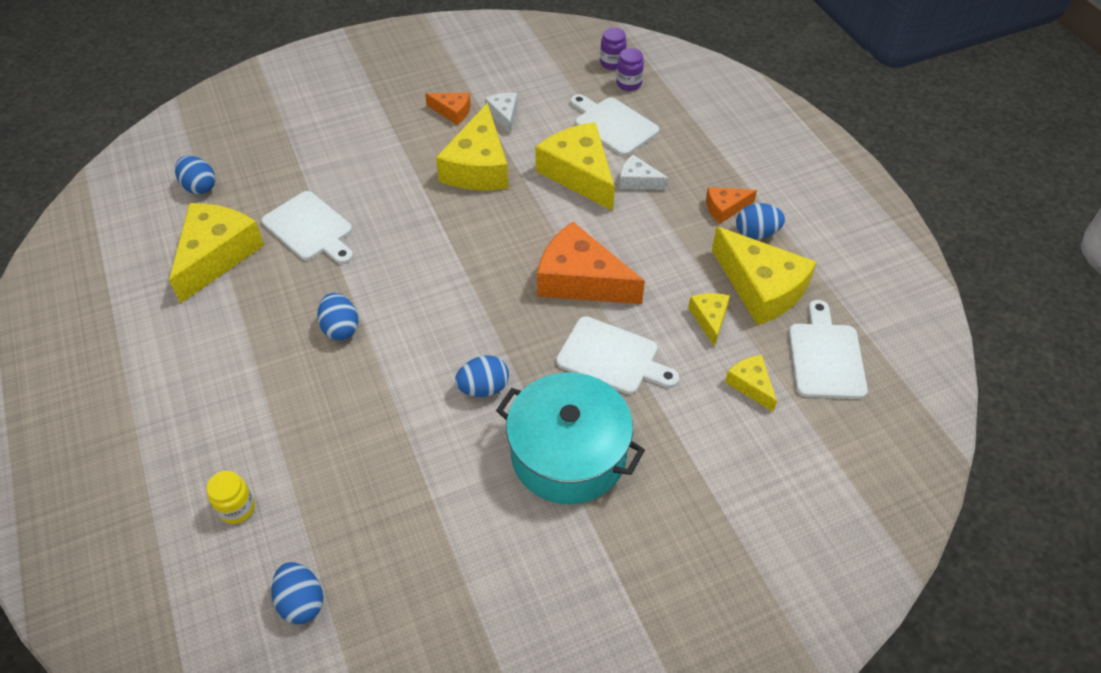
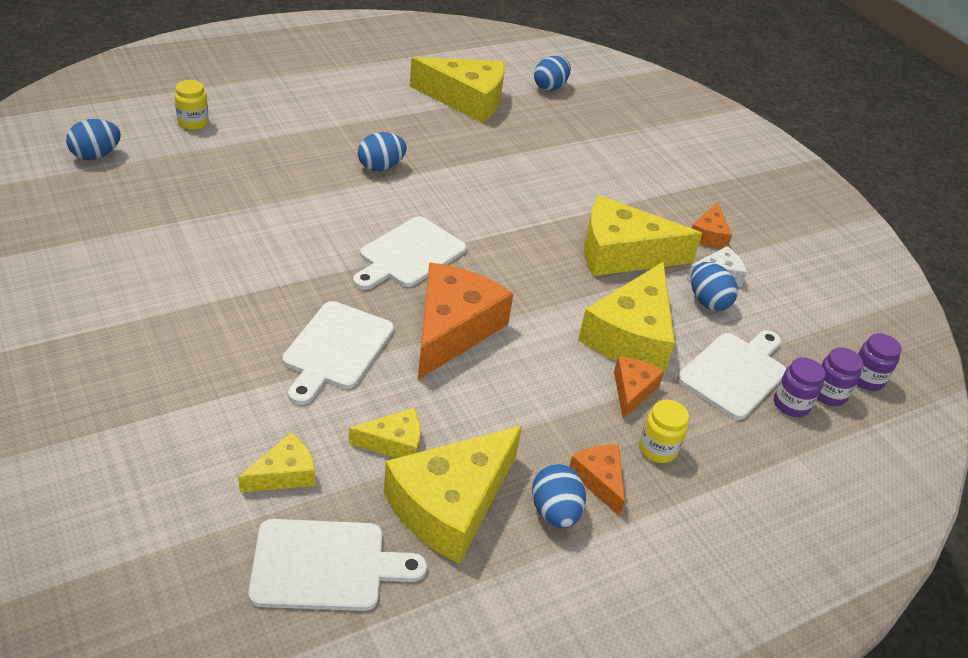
camera: 80 degrees right, 10 degrees down
white cutting board [262,191,353,264] -> white cutting board moved to [353,216,466,290]
blue egg [455,355,509,397] -> blue egg moved to [691,262,738,311]
turquoise pot [496,373,645,504] -> none
yellow cheese [535,122,615,211] -> yellow cheese turned 150 degrees clockwise [578,262,675,373]
white cheese [619,155,669,190] -> orange cheese [614,357,664,419]
none -> yellow jar [639,400,689,463]
none -> purple jar [774,357,825,417]

